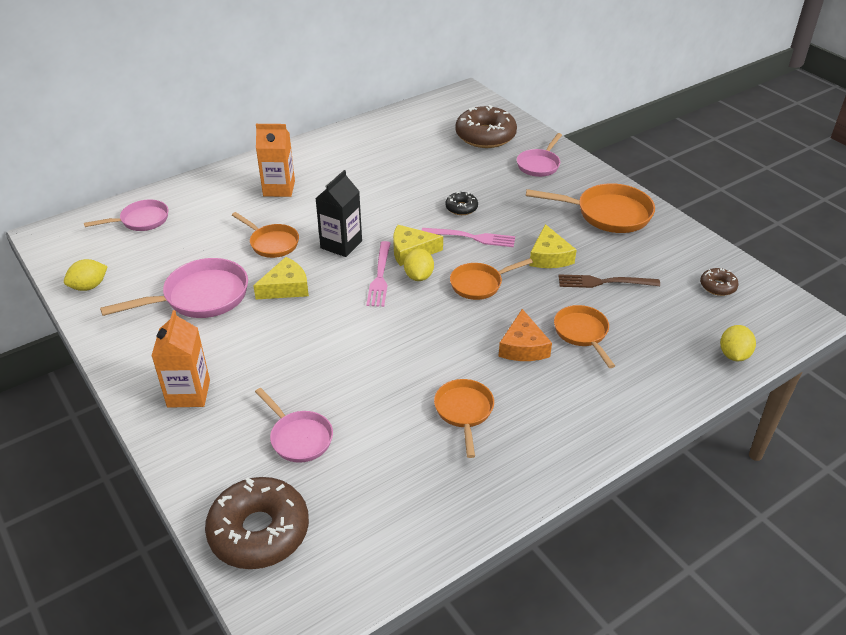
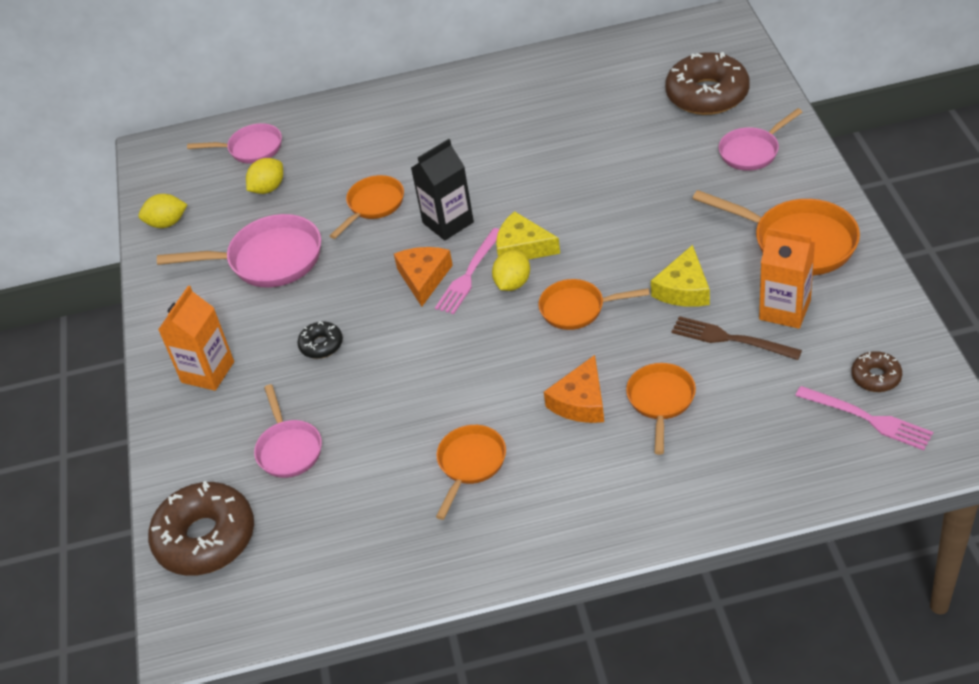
camera: 30 degrees right, 5 degrees up
orange pan [232,212,299,258] -> orange pan turned 120 degrees counterclockwise [330,175,404,239]
yellow cheese [253,257,309,299] -> none
orange carton [256,124,295,197] -> orange carton moved to [759,228,815,329]
pink fork [422,228,515,247] -> pink fork moved to [795,386,933,450]
black donut [445,192,478,215] -> black donut moved to [297,321,343,359]
yellow lemon [720,325,756,362] -> yellow lemon moved to [246,158,283,194]
none -> orange cheese [394,247,453,307]

